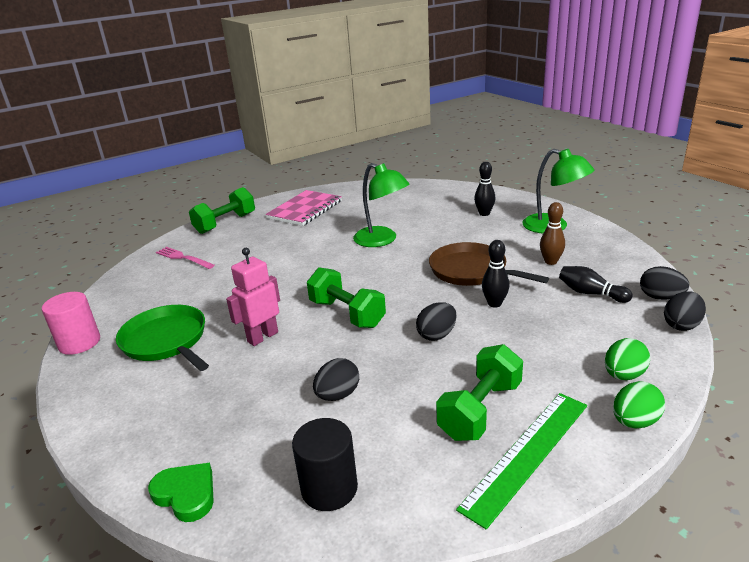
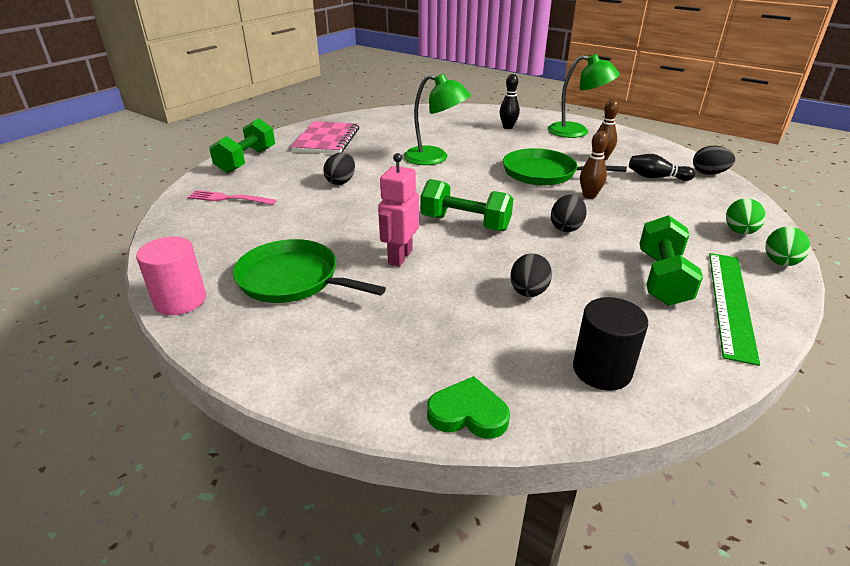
camera: 25 degrees left, 5 degrees up
brown pan [429,242,549,286] -> green pan [503,148,627,186]
black bowling pin [482,240,510,308] -> brown bowling pin [580,131,608,199]
black egg [664,291,706,331] -> black egg moved to [323,153,355,185]

